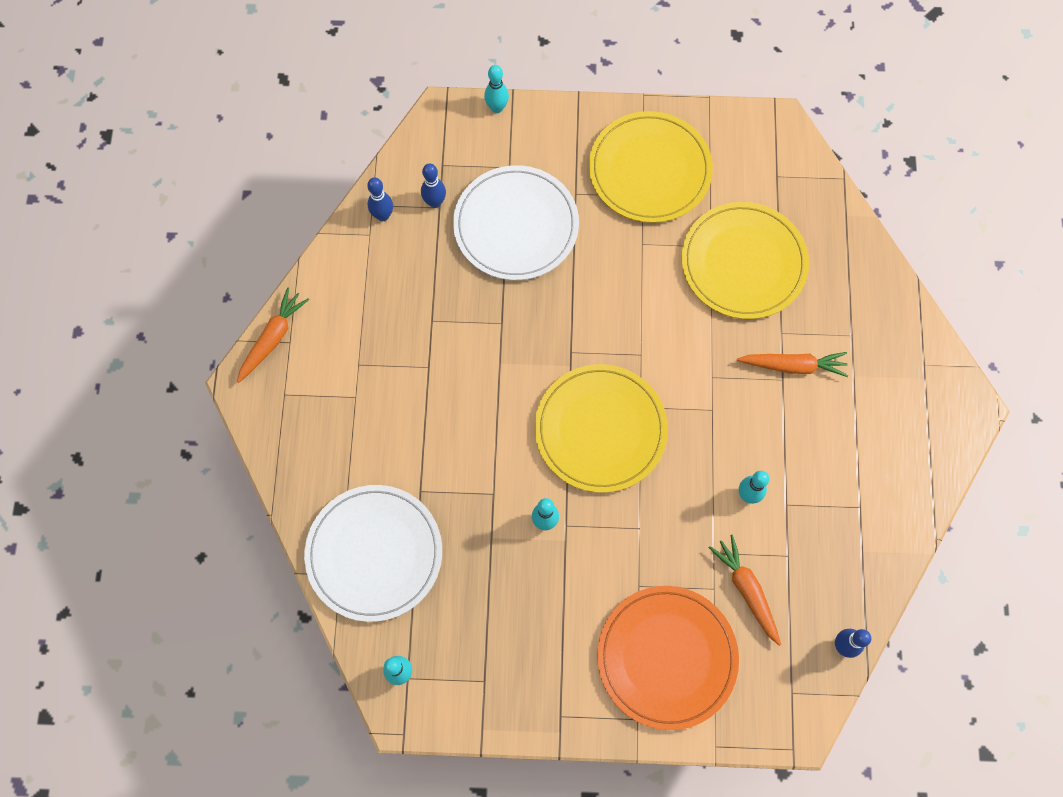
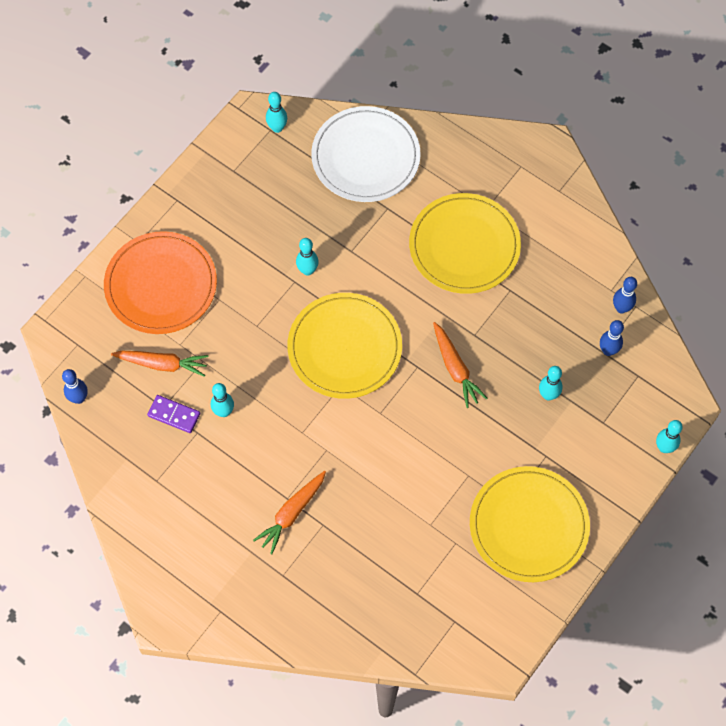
camera: 125 degrees right, 5 degrees down
orange carrot [237,288,309,383] -> orange carrot moved to [433,322,488,408]
white plate [453,165,579,280] -> turquoise bowling pin [539,366,563,400]
yellow plate [681,202,809,319] -> yellow plate moved to [409,193,521,294]
none -> purple domino [147,395,200,433]

